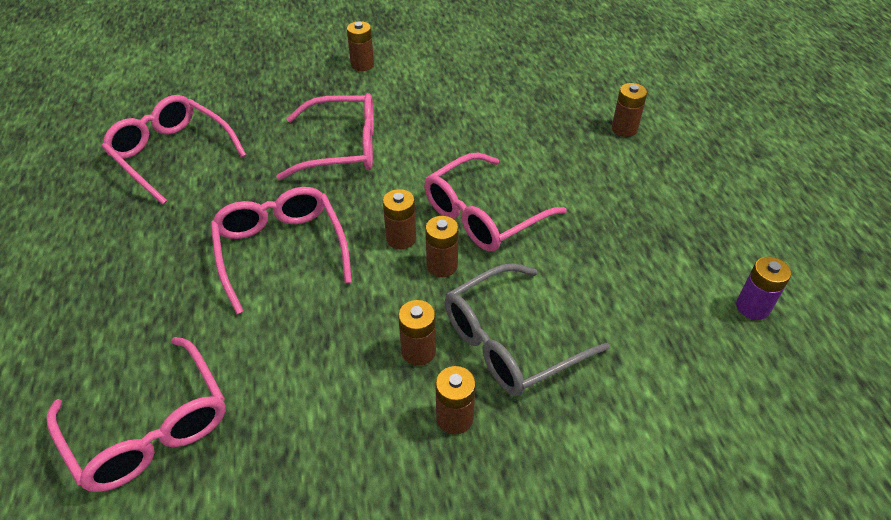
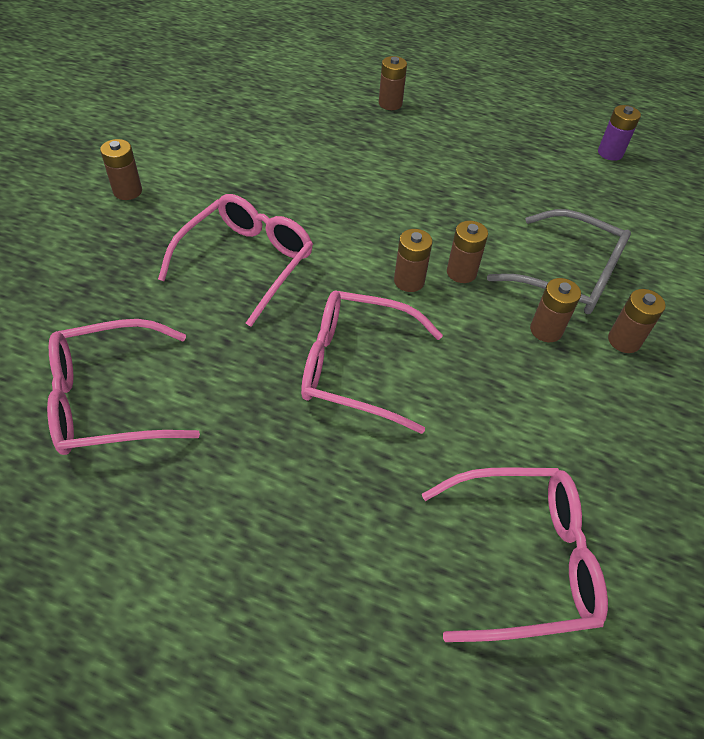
camera: 60 degrees left, 5 degrees up
pink glasses [424,153,567,252] -> none
grey glasses [444,263,610,396] -> grey glasses turned 60 degrees counterclockwise [487,209,631,314]

